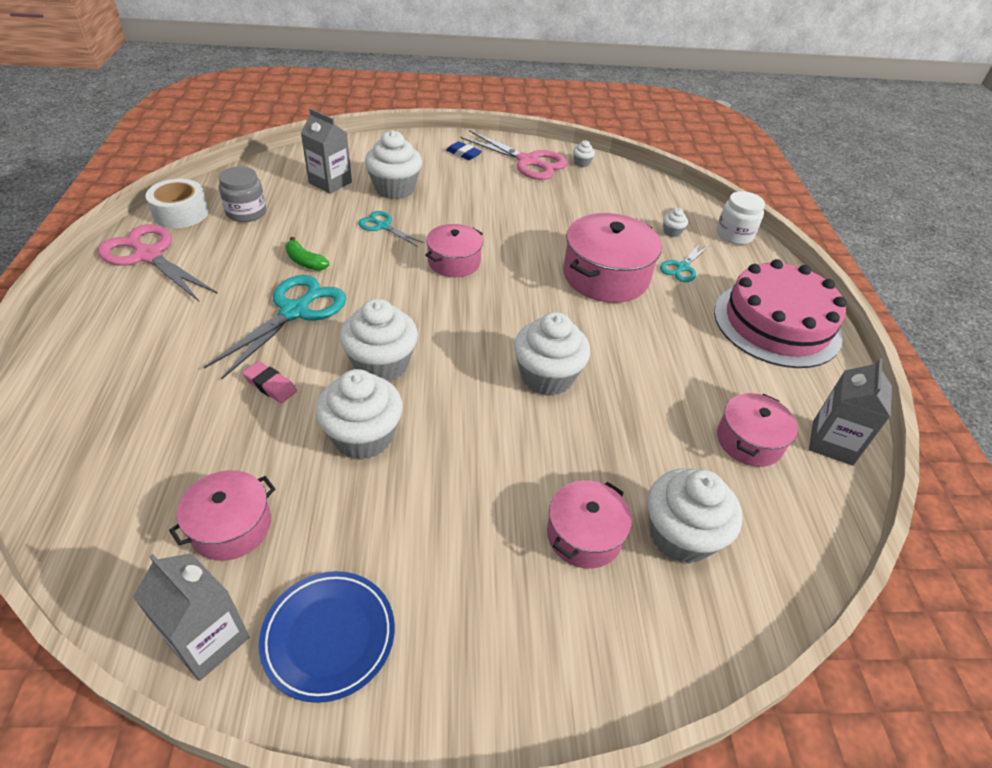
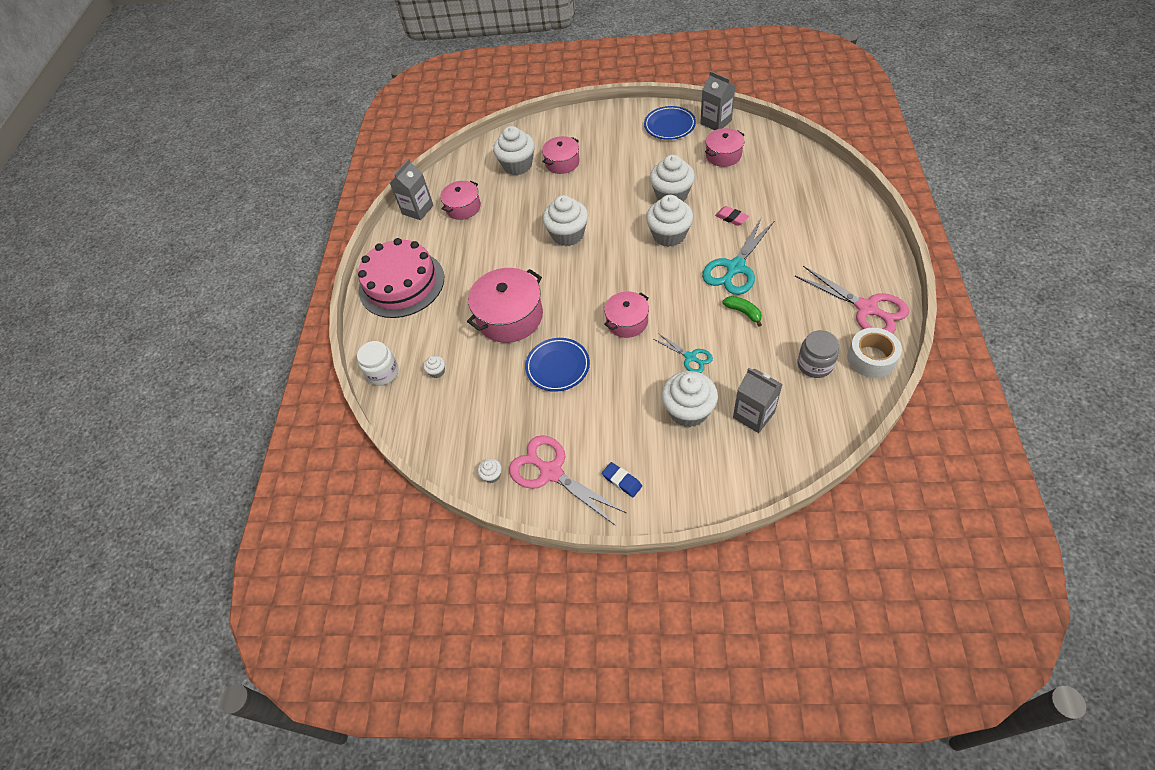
camera: 165 degrees left, 10 degrees up
turquoise scissors [660,244,710,282] -> none
none -> blue plate [525,338,590,392]

